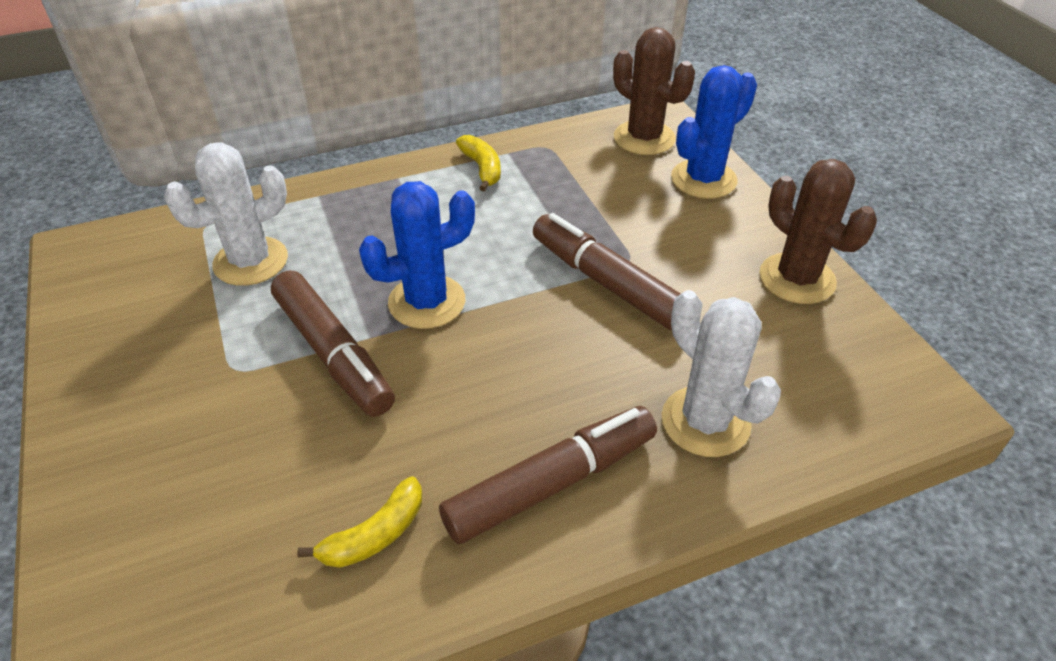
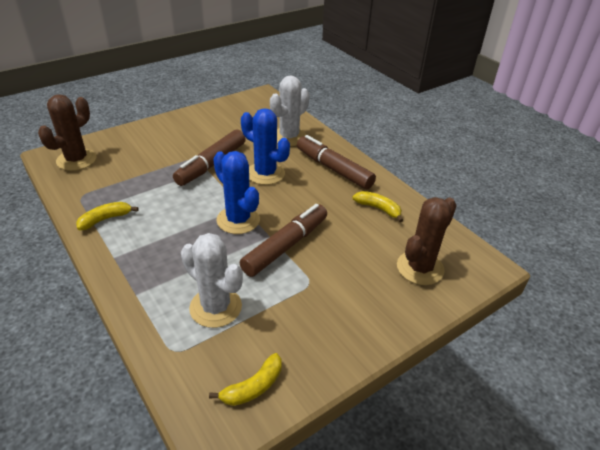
camera: 105 degrees left, 5 degrees down
blue cactus [671,65,757,199] -> blue cactus moved to [241,108,290,185]
brown cactus [759,159,877,304] -> brown cactus moved to [397,197,457,285]
none -> yellow banana [209,353,282,406]

